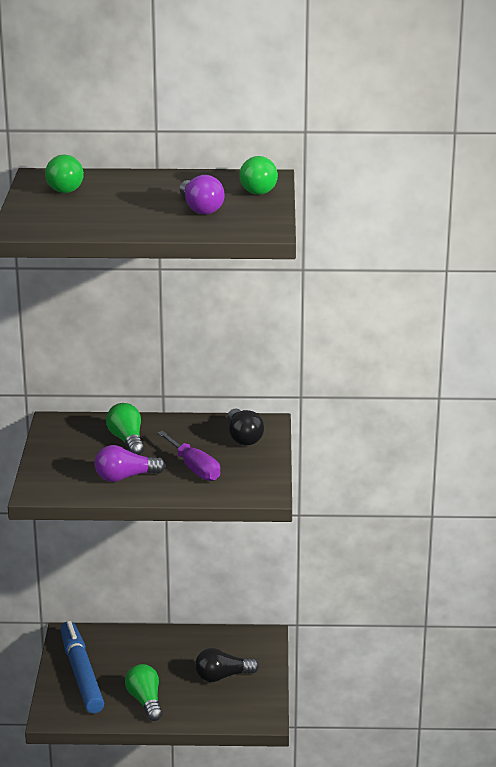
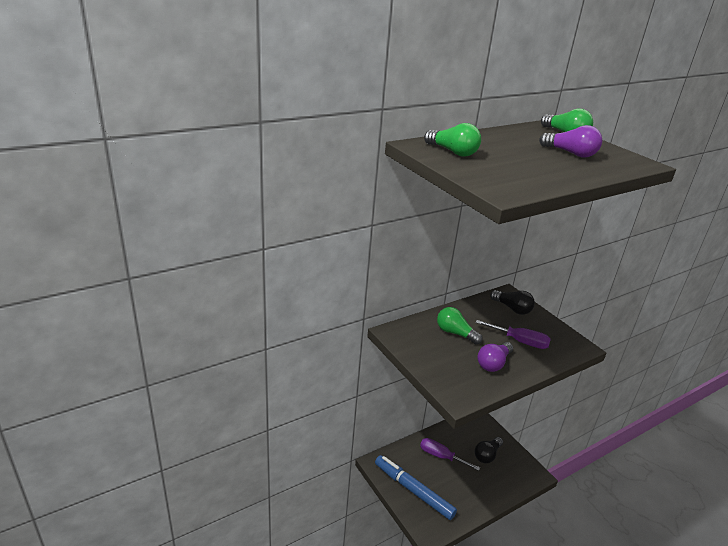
camera: 35 degrees left, 5 degrees up
green light bulb [125,664,162,721] -> none
none -> purple screwdriver [420,438,480,471]

